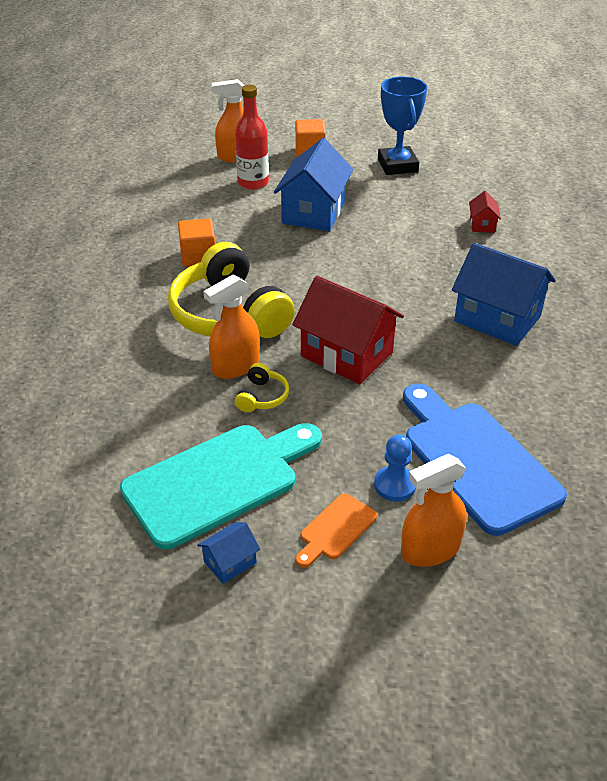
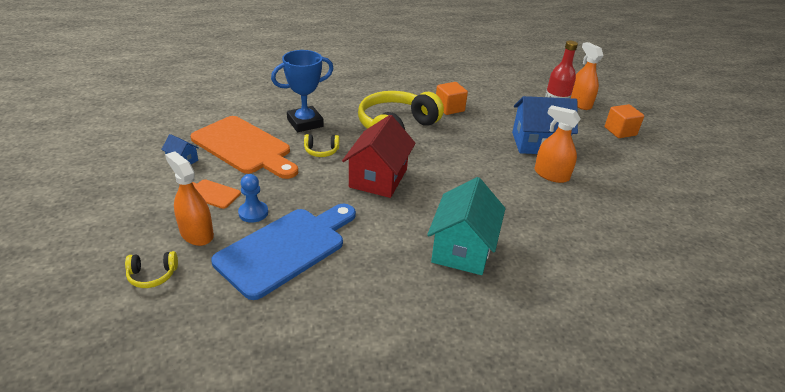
camera: 70 degrees right, 5 degrees down
turquoise cutting board [120,423,322,549] -> orange cutting board [191,116,298,179]
orange spray bottle [203,275,260,379] -> orange spray bottle moved to [535,105,581,183]
blue trophy [378,76,427,175] -> blue trophy moved to [271,50,334,132]
blue house [452,243,556,346] -> turquoise house [427,177,506,275]
red house [469,191,501,233] -> none
none -> yellow headphones [125,251,178,288]

